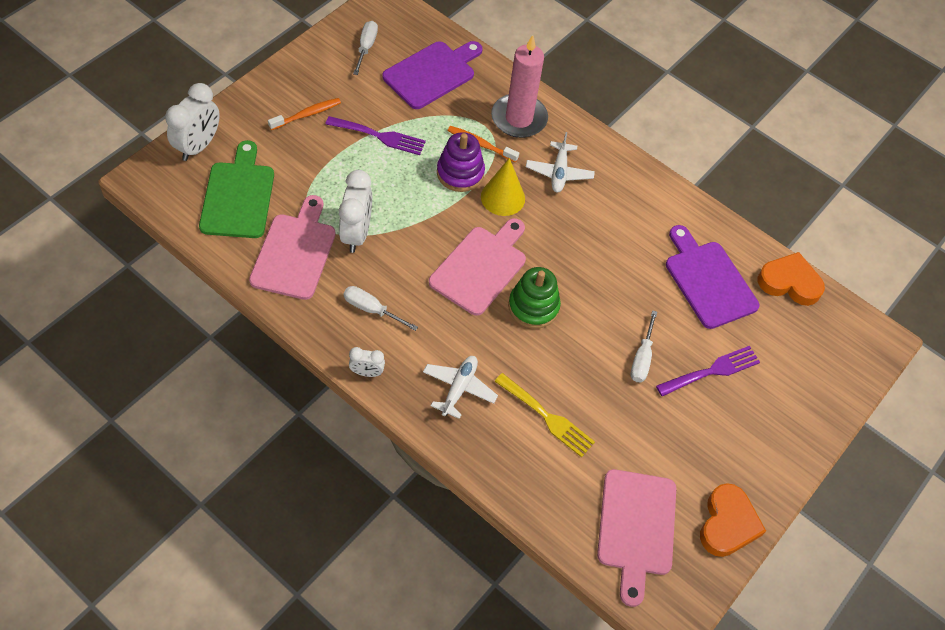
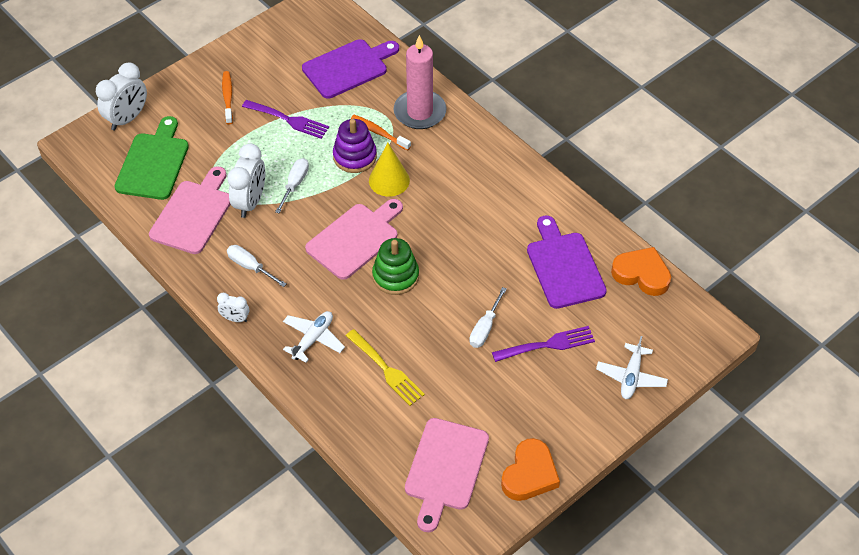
camera: 15 degrees right, 5 degrees down
orange toothbrush [268,98,341,130] -> orange toothbrush turned 75 degrees counterclockwise [222,71,233,125]
white screwdriver [353,21,378,75] -> white screwdriver moved to [275,158,309,213]
white plane [526,132,595,193] -> white plane moved to [596,336,668,399]

